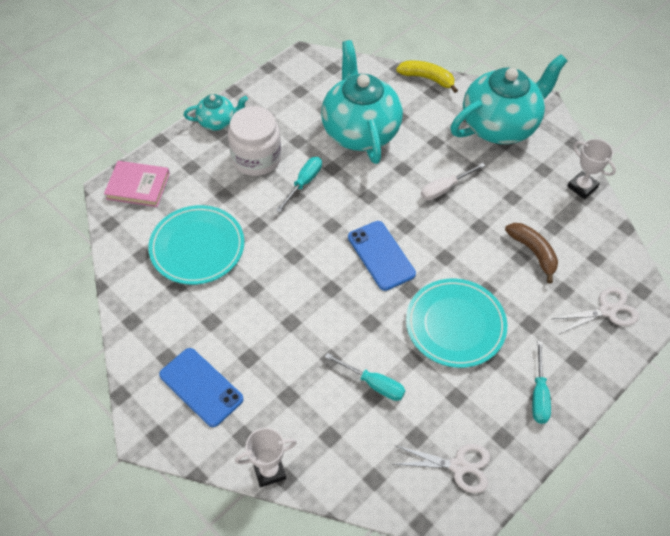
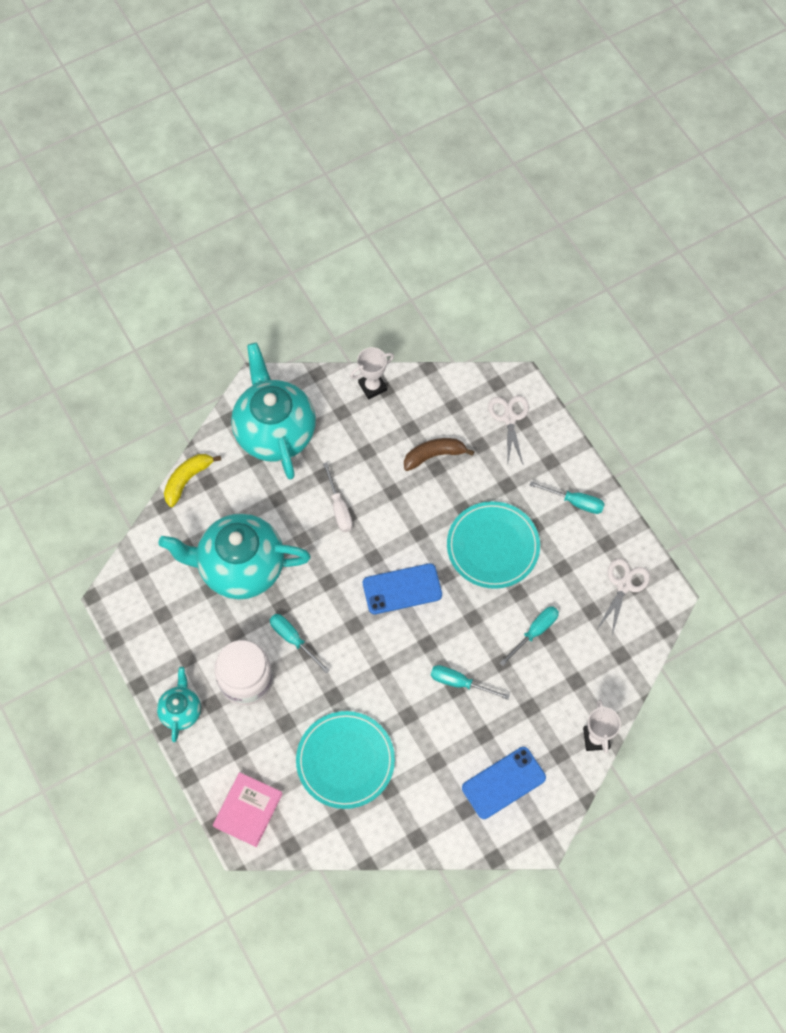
camera: 75 degrees left, 10 degrees up
none -> turquoise screwdriver [431,665,510,700]

